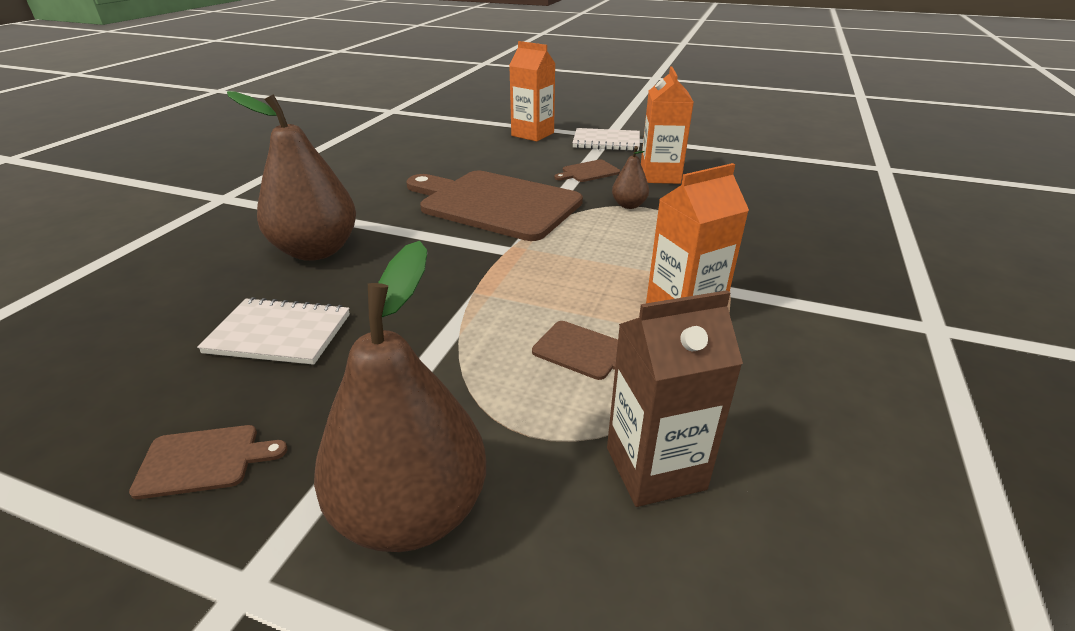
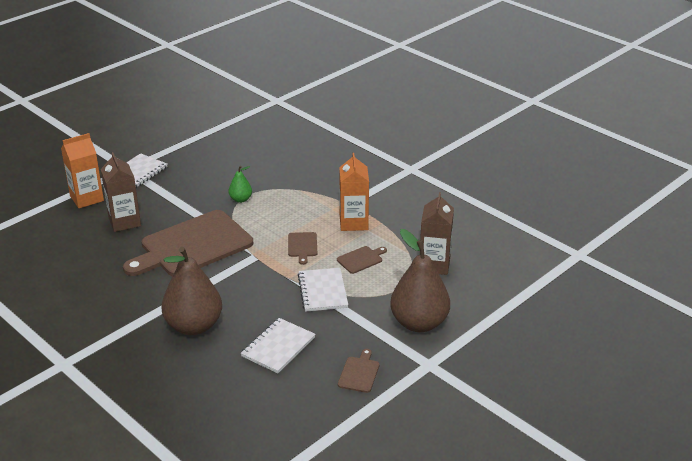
camera: 65 degrees left, 0 degrees up
brown cutting board [554,160,620,182] -> brown cutting board moved to [288,232,317,265]
brown pear [612,146,649,209] -> green pear [228,166,252,203]
orange carton [641,66,694,184] -> none
none -> brown carton [101,152,141,232]
none -> white notebook [297,268,348,312]

